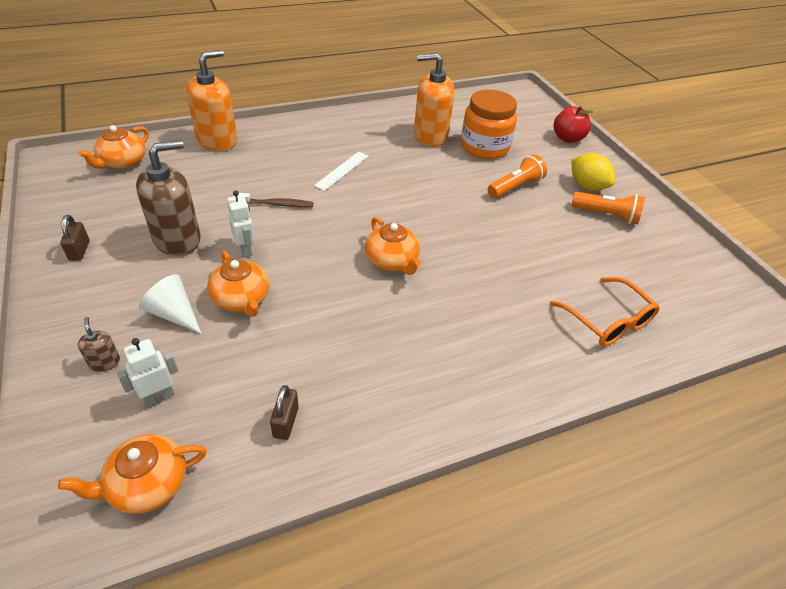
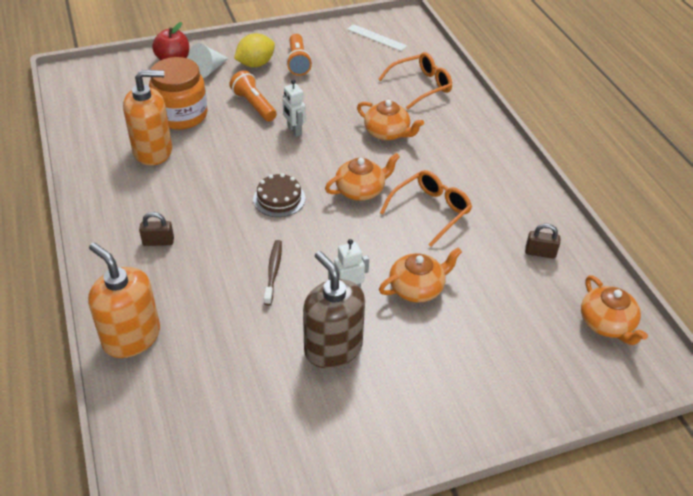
camera: 85 degrees left, 0 degrees up
brown padlock [60,215,89,261] -> brown padlock moved to [139,212,174,246]
orange teapot [78,125,149,169] -> orange teapot moved to [357,100,424,140]
brown soap dispenser [78,317,120,372] -> none
white robot [117,338,178,407] -> white robot moved to [283,80,306,137]
white cone [139,274,202,334] -> white cone moved to [188,43,229,78]
white ruler [314,152,369,191] -> white ruler moved to [347,24,407,51]
orange soap dispenser [414,53,454,147] -> orange soap dispenser turned 105 degrees counterclockwise [123,70,172,165]
orange flashlight [571,192,645,224] -> orange flashlight turned 150 degrees clockwise [286,34,312,76]
none -> brown cake [253,173,305,217]
none -> orange glasses [380,170,472,247]

